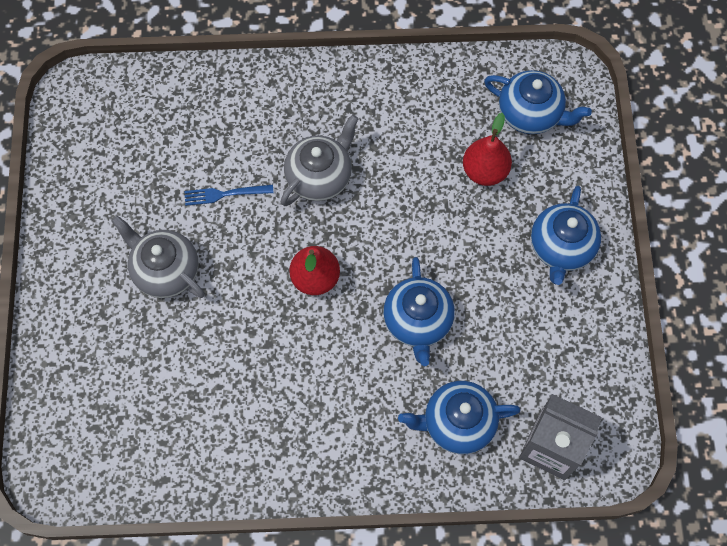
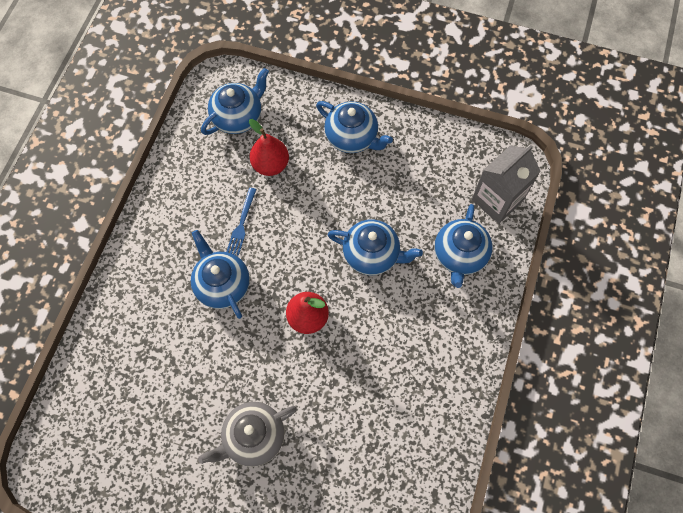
camera: 70 degrees left, 0 degrees up
blue fork [184,185,274,206] -> blue fork moved to [226,188,257,256]
grey teapot [281,114,359,206] -> blue teapot [191,230,250,319]

